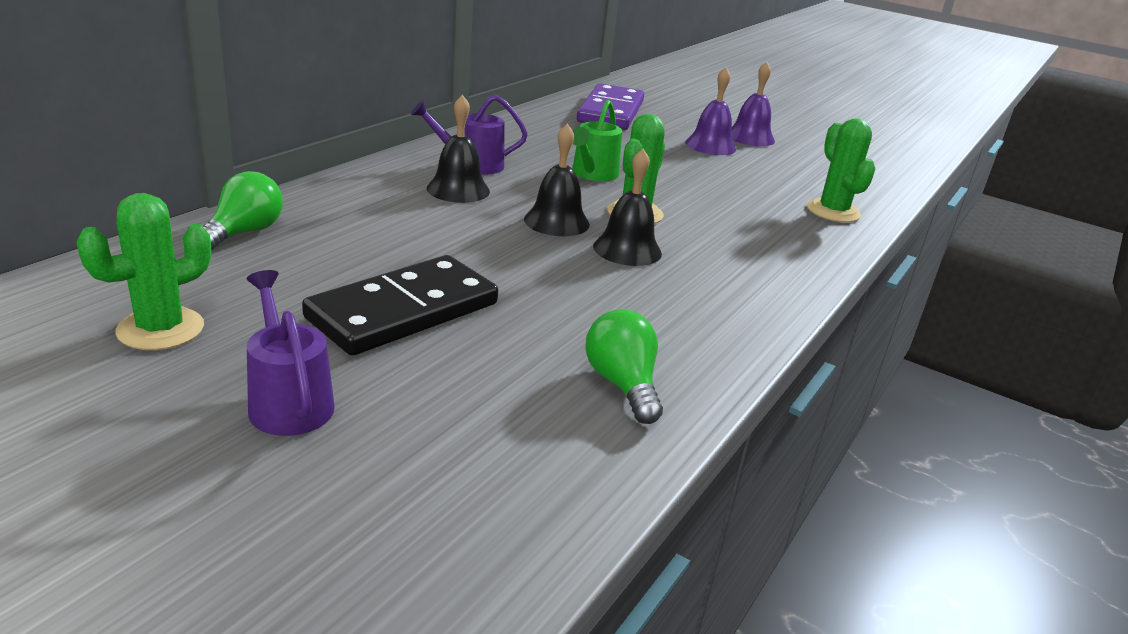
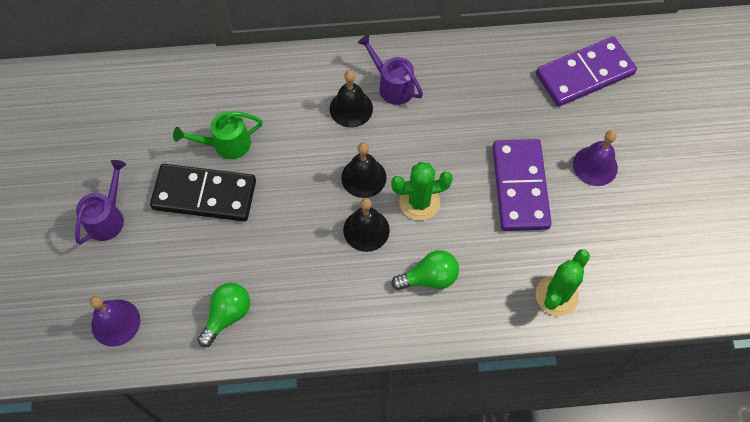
camera: 55 degrees right, 35 degrees up
green cactus [76,193,211,350] -> none
green light bulb [203,171,283,250] -> green light bulb moved to [391,250,459,290]
green watering can [572,100,622,181] -> green watering can moved to [173,111,263,159]
purple bell [731,62,775,146] -> purple bell moved to [90,296,140,347]
none -> purple domino [493,139,552,231]

